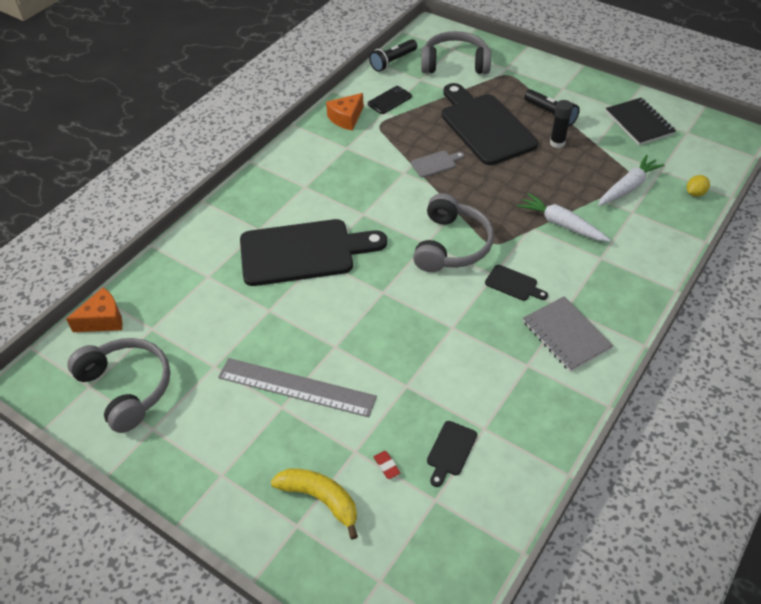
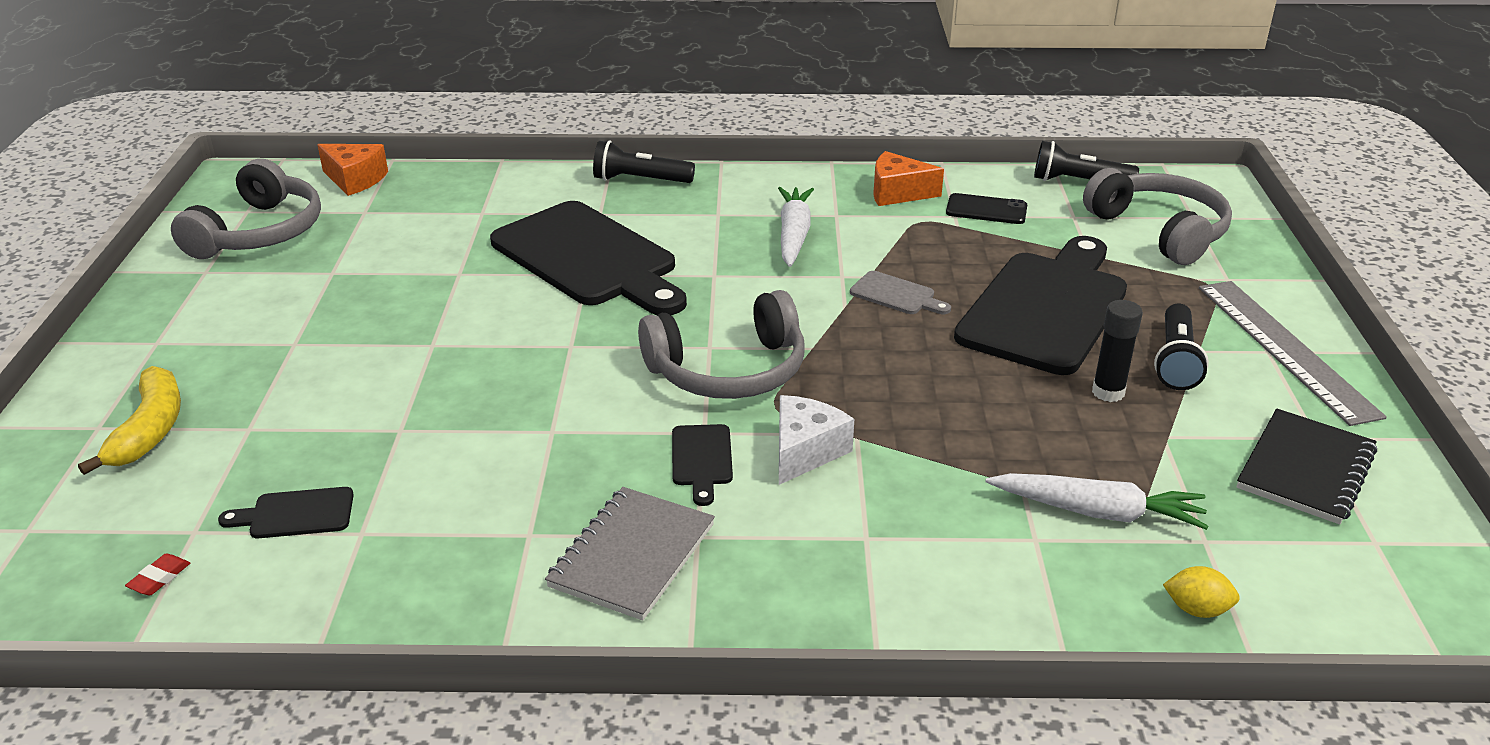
camera: 55 degrees right, 15 degrees down
grey ruler [218,358,377,417] -> grey ruler moved to [1199,281,1387,426]
red eraser [373,451,400,479] -> red eraser moved to [125,554,190,595]
white carrot [517,193,611,242] -> white carrot moved to [778,187,814,267]
none -> black flashlight [593,140,695,183]
none -> white cheese [779,395,854,485]

